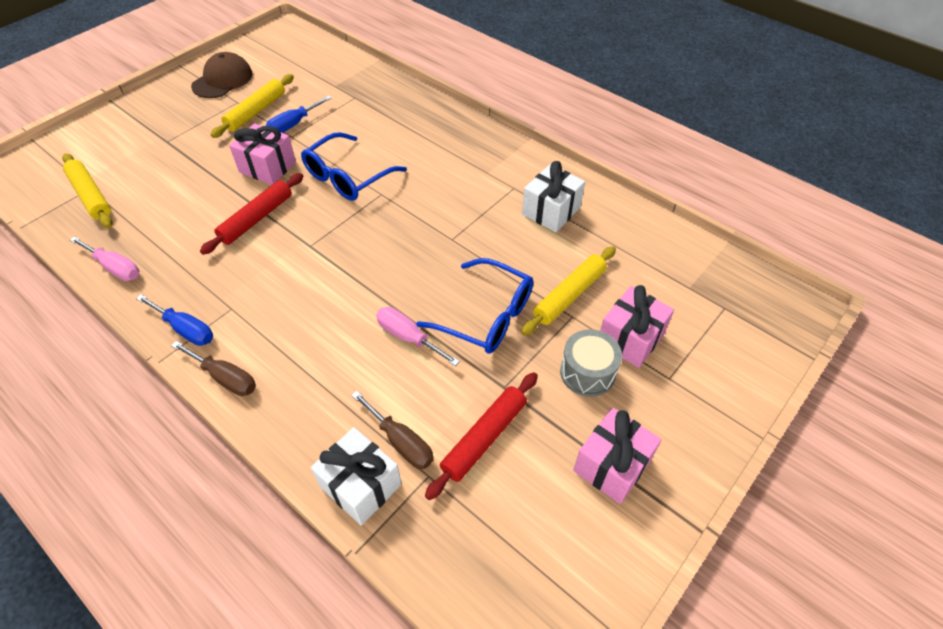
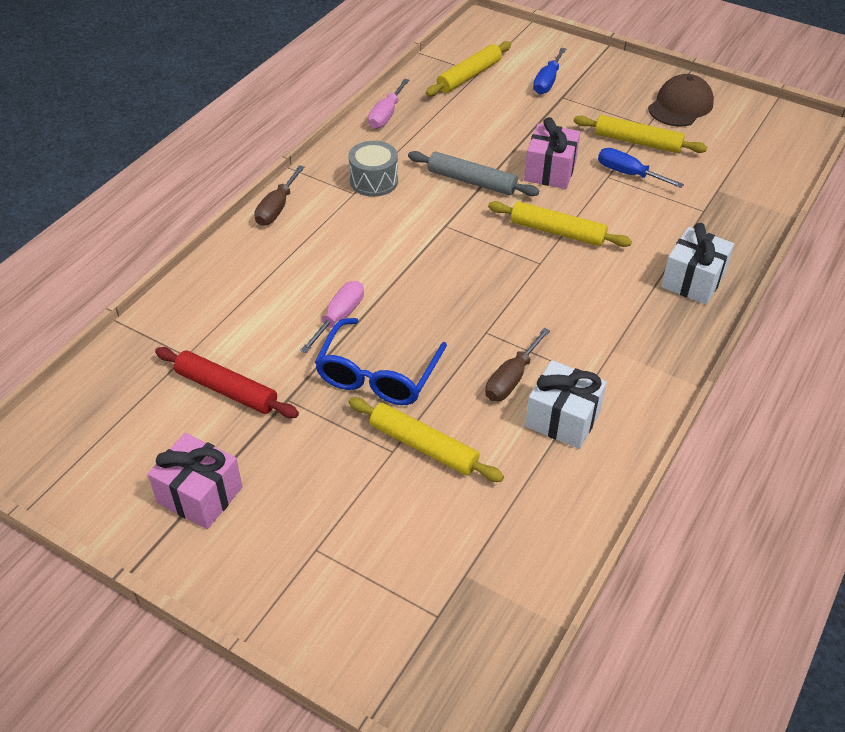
camera: 80 degrees right, 5 degrees down
blue screwdriver [136,295,213,346] -> blue screwdriver moved to [533,48,566,94]
brown cap [191,52,253,98] -> brown cap turned 75 degrees counterclockwise [648,74,714,126]
red rolling pin [200,173,303,255] -> grey rolling pin [408,151,539,196]
blue glasses [301,132,407,201] -> yellow rolling pin [488,201,632,247]
white gift [311,427,402,526] -> white gift moved to [661,223,734,305]
brown screwdriver [351,391,434,469] -> brown screwdriver moved to [485,328,550,401]
grey drum [560,329,622,397] -> grey drum moved to [348,141,398,197]
pink gift [600,285,674,368] -> none

